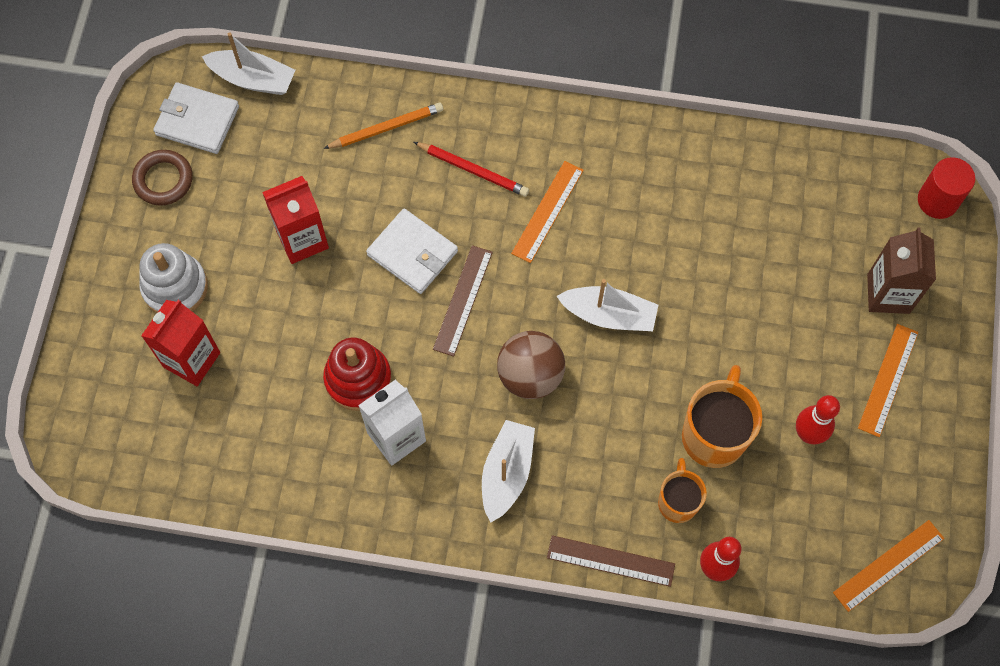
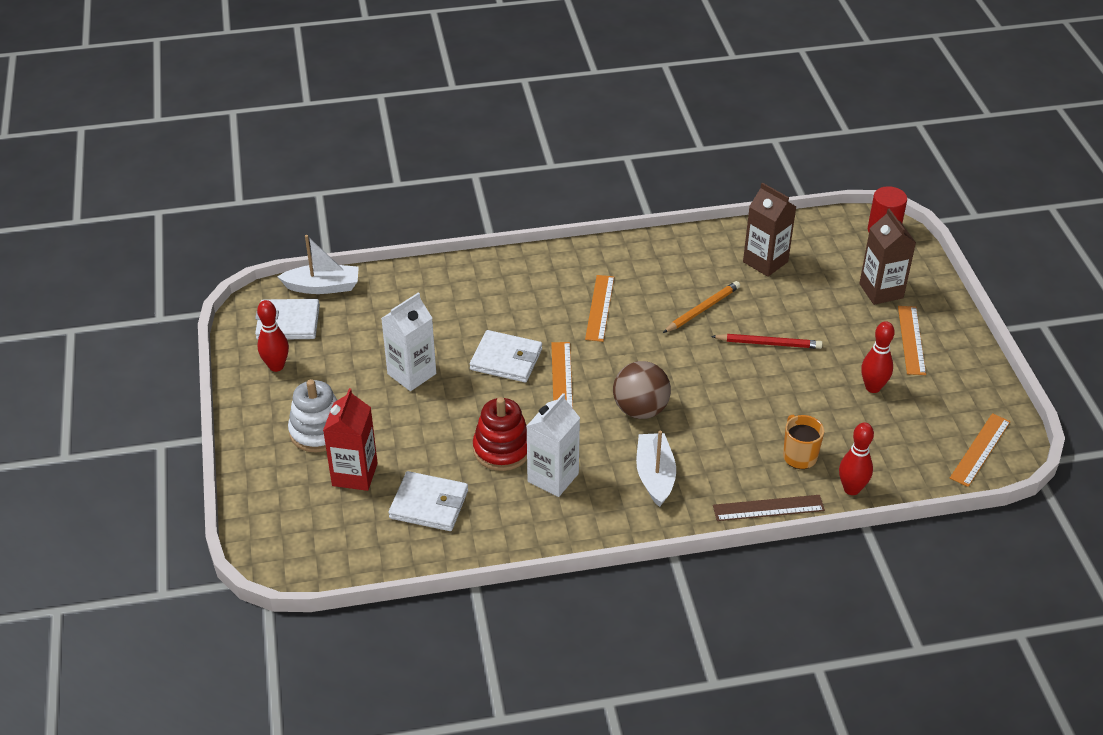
camera: 20 degrees left, 25 degrees down
brown ring [132,150,193,206] -> red bowling pin [257,300,289,372]
red carton [262,176,329,264] -> white carton [381,292,436,391]
orange pencil [323,102,443,149] -> orange pencil moved to [663,281,740,333]
red pencil [414,142,529,197] -> red pencil moved to [711,334,823,349]
brown ruler [433,245,493,356] -> orange ruler [551,342,573,408]
white boat [557,279,658,331] -> none
orange mug [682,365,762,468] -> none
none -> white wallet [389,471,468,531]
none -> brown carton [743,183,797,277]

